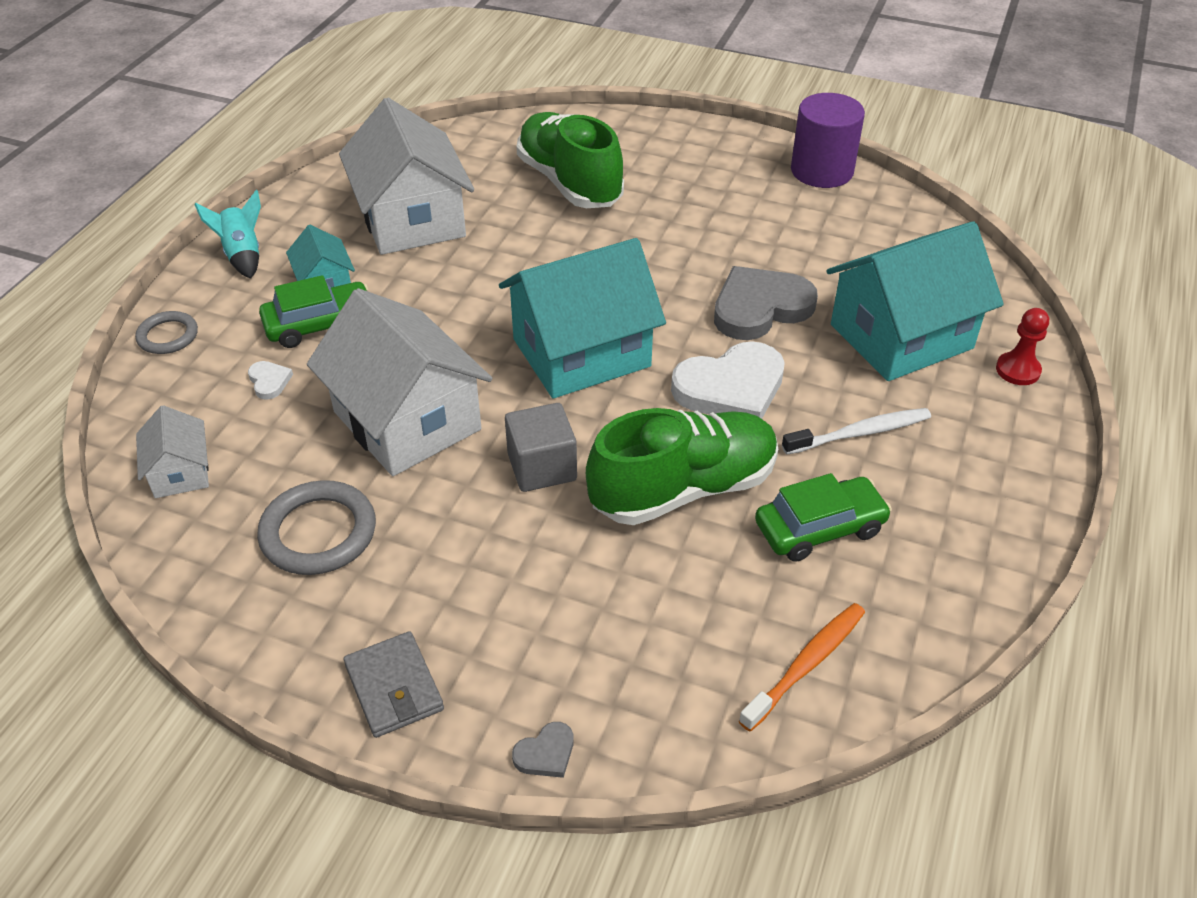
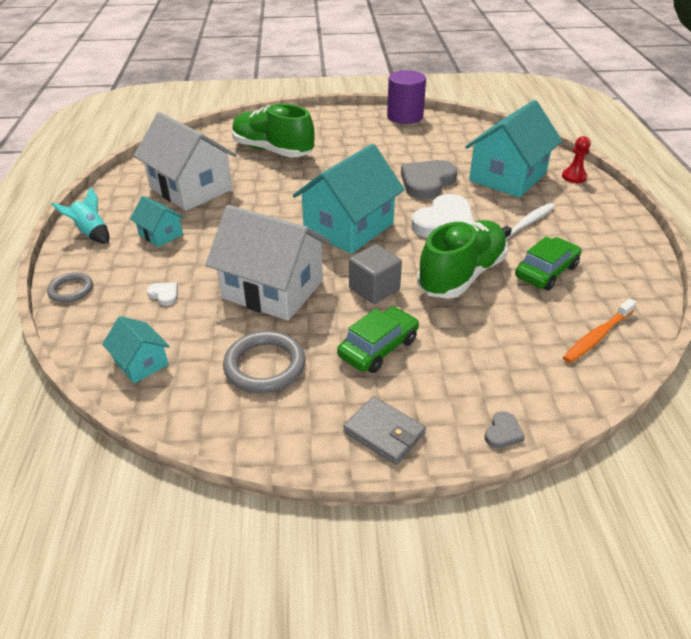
camera: 25 degrees left, 5 degrees down
white house [136,405,209,498] -> turquoise house [102,316,170,383]
green car [259,275,368,348] -> green car moved to [337,306,419,373]
orange toothbrush [739,603,865,731] -> orange toothbrush turned 150 degrees counterclockwise [563,298,637,363]

